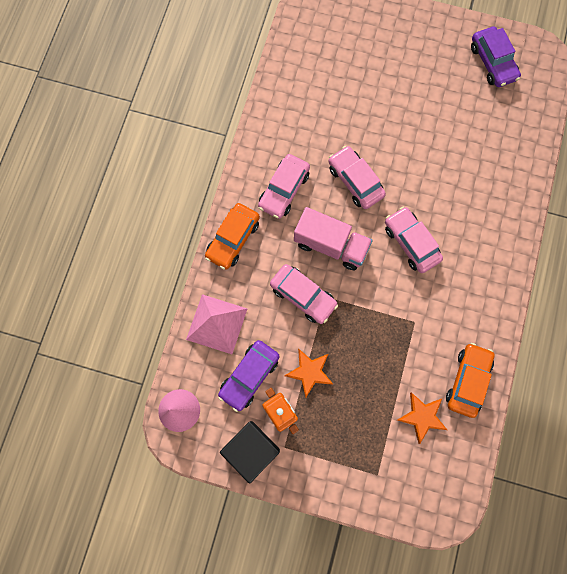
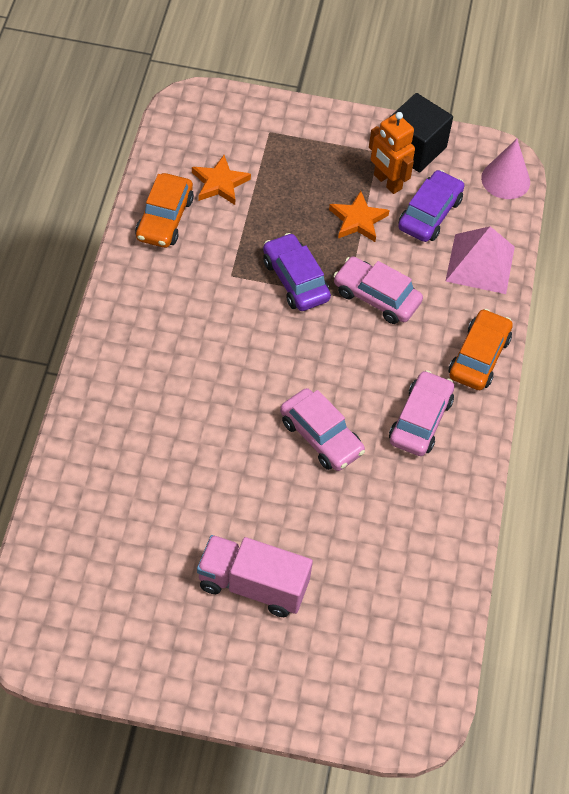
camera: 170 degrees right, 20 degrees down
pink truck [294,207,372,270] -> pink truck moved to [197,535,313,617]
pink car [385,207,443,273] -> none
purple car [471,26,521,87] -> purple car moved to [263,233,331,311]

